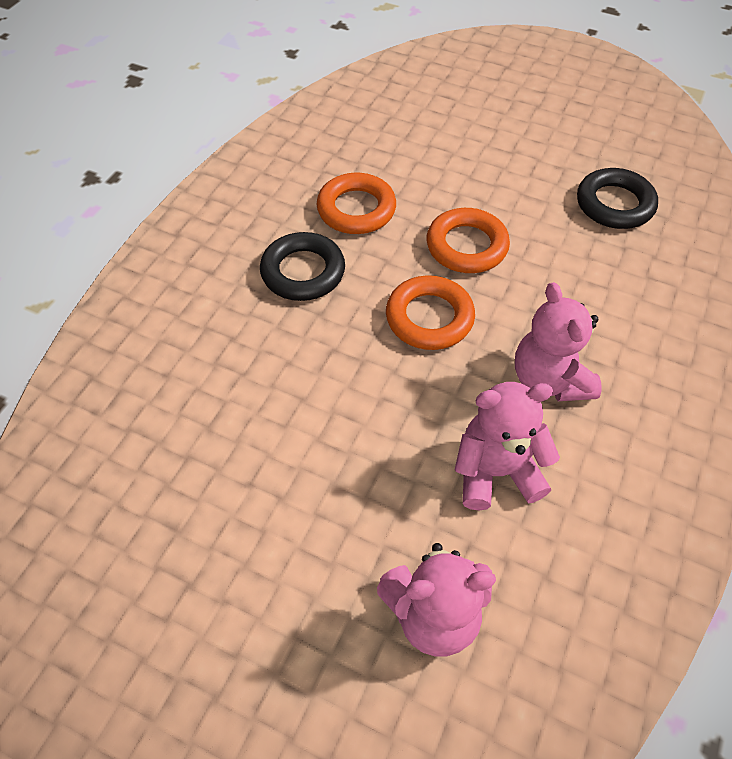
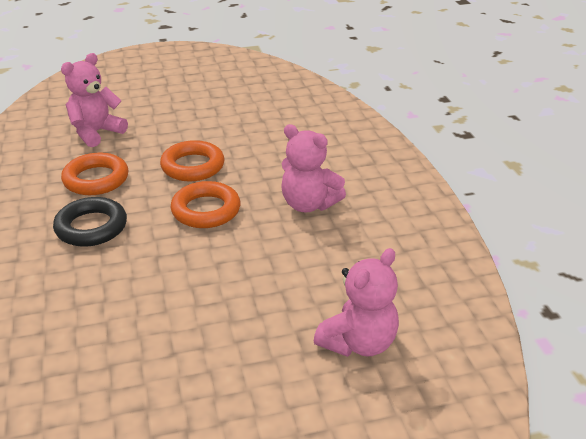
camera: 40 degrees left, 20 degrees down
pink teddy bear [454,382,560,511] -> pink teddy bear moved to [61,53,128,147]
black ring [577,168,658,229] -> none

